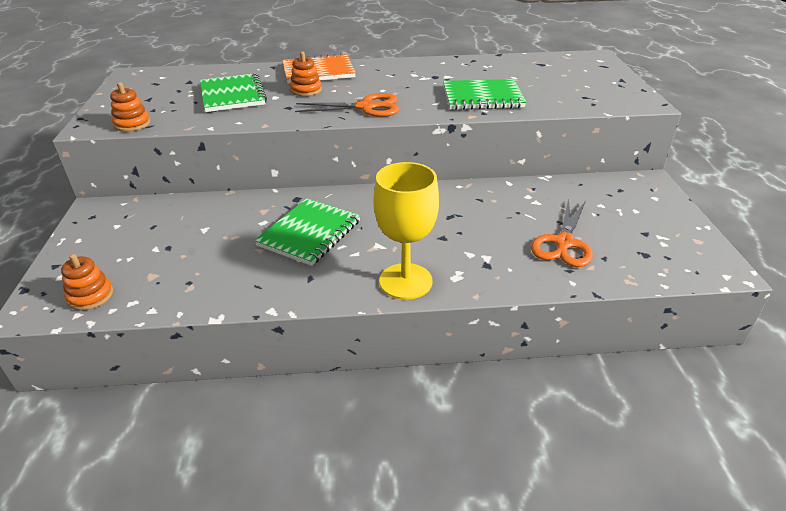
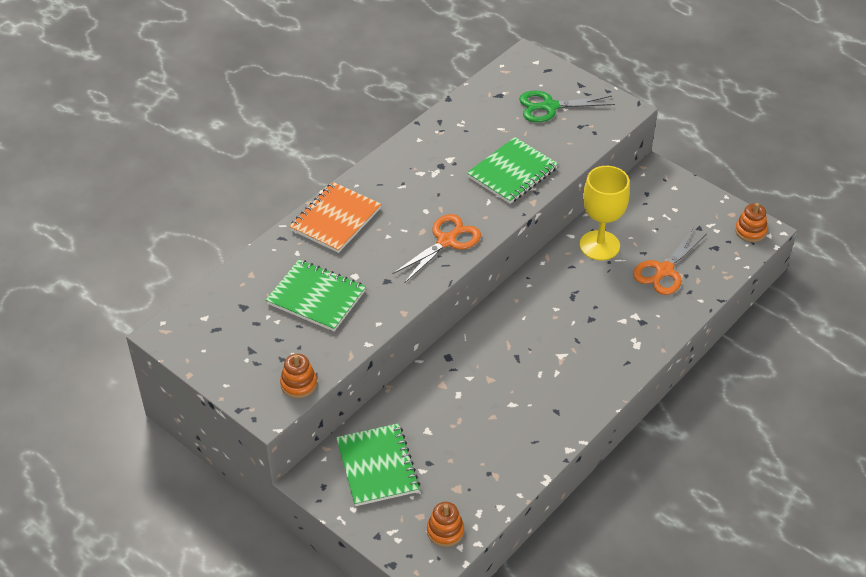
camera: 45 degrees left, 10 degrees up
green notebook [254,198,360,266] -> green notebook moved to [336,423,420,506]
orange stacking toy [290,52,322,96] -> orange stacking toy moved to [735,203,768,242]
yellow goblet [373,162,439,300] -> yellow goblet moved to [580,166,630,260]
orange scissors [531,199,593,267] -> orange scissors turned 60 degrees clockwise [633,228,706,295]
none -> green scissors [519,91,615,122]

